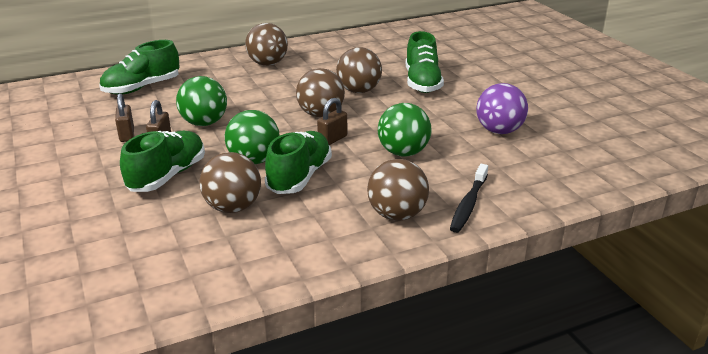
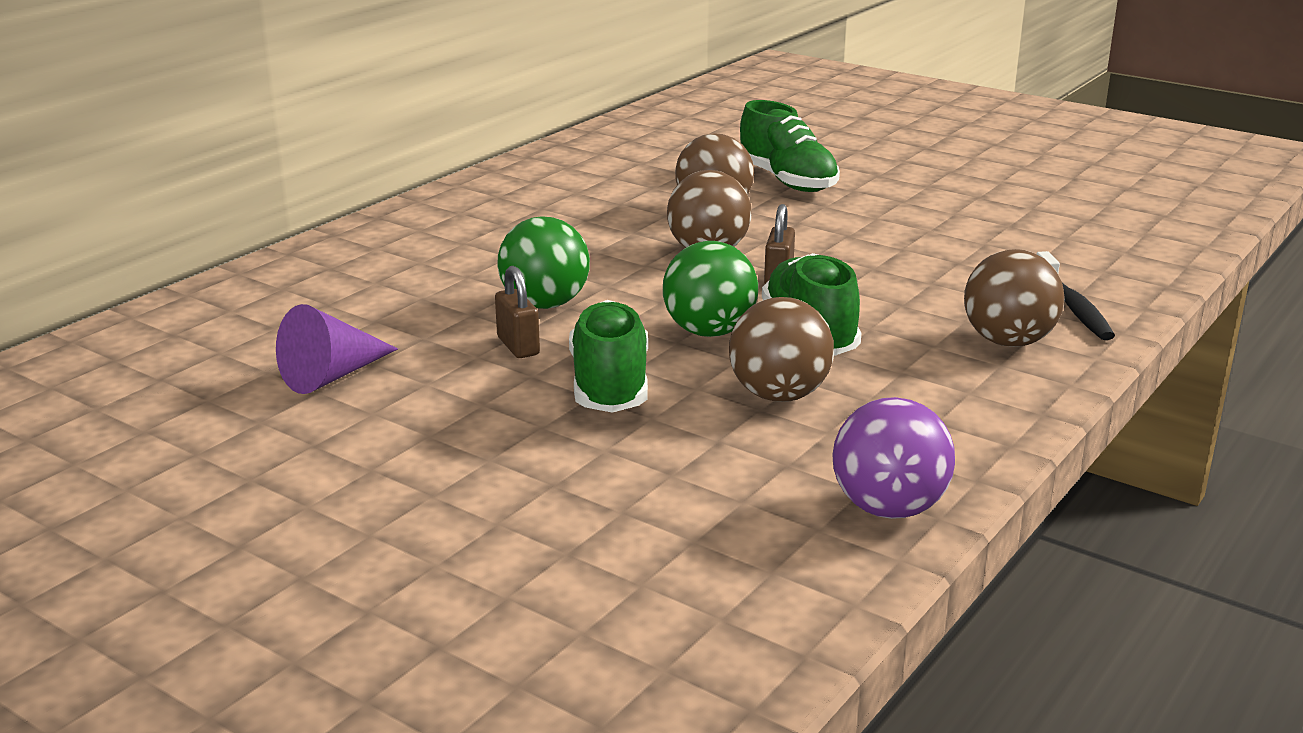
camera: 30 degrees left, 5 degrees down
green shoe [99,40,179,95] -> none
brown padlock [115,93,134,142] -> none
brown ball [245,23,288,66] -> none
green ball [378,103,431,157] -> none
purple ball [476,83,528,134] -> purple ball moved to [832,397,955,519]
none -> purple cone [276,304,398,394]

